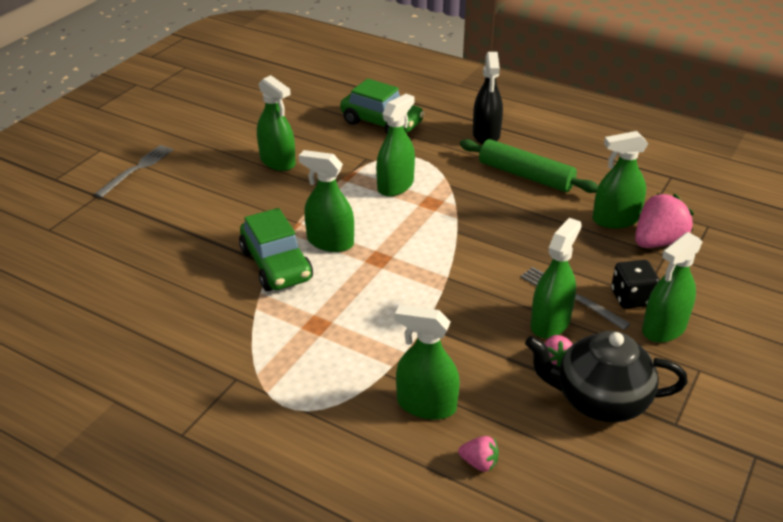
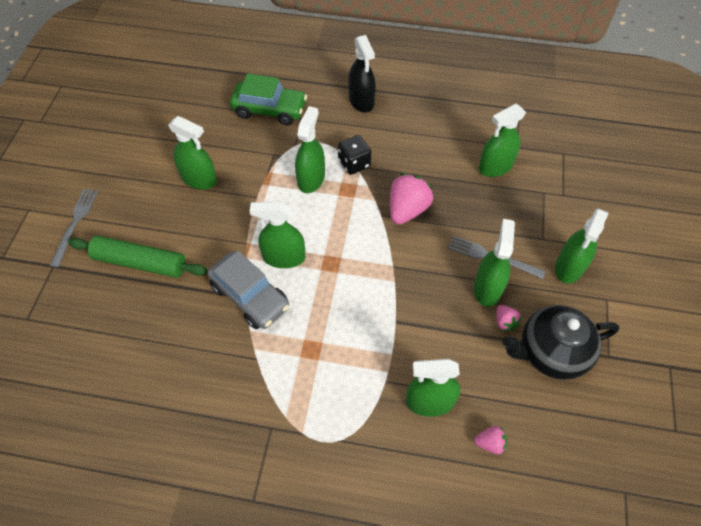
camera: 20 degrees left, 20 degrees up
green car [239,208,313,291] -> grey car [207,251,290,329]
green rolling pin [460,139,598,193] -> green rolling pin moved to [68,236,207,278]
black dice [611,260,660,309] -> black dice moved to [338,135,371,175]
pink strawberry [635,193,694,248] -> pink strawberry moved to [390,173,433,225]

